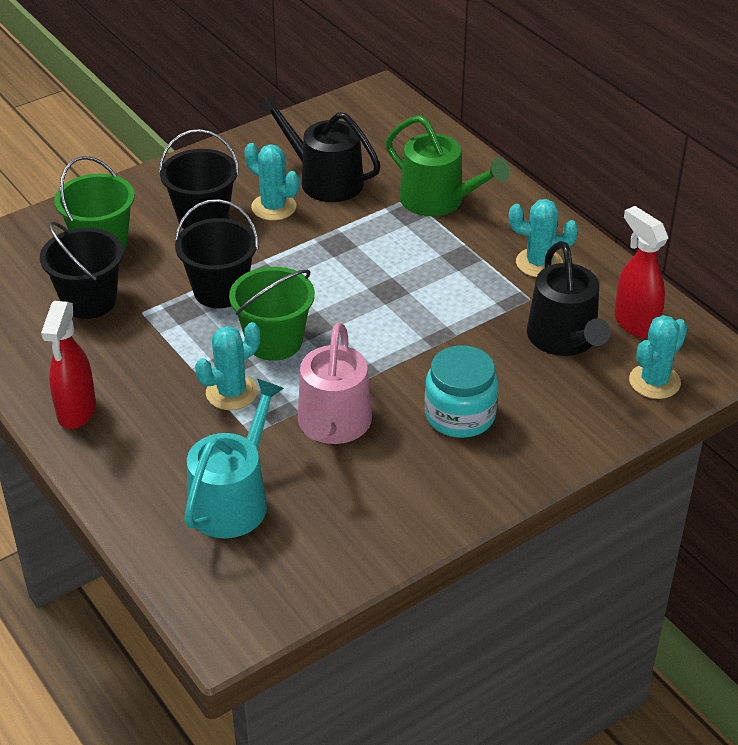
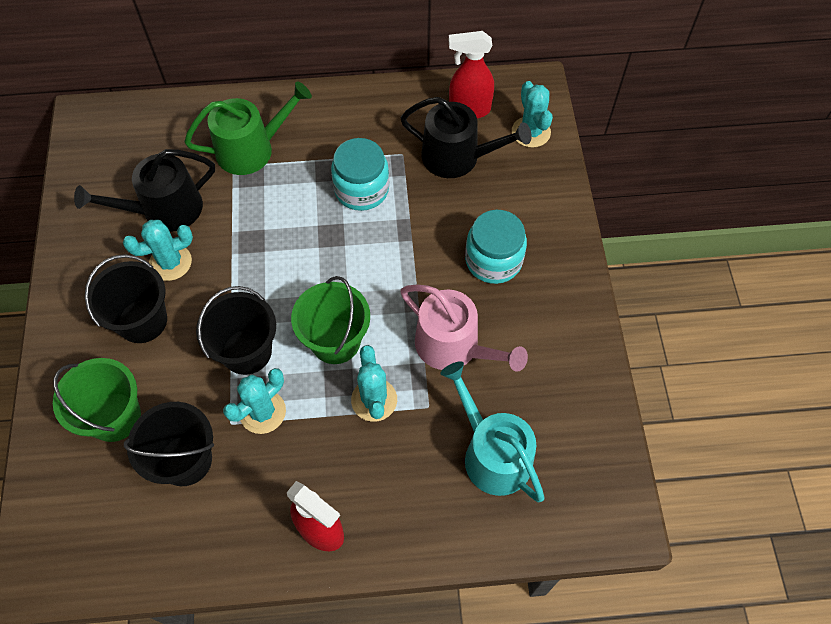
camera: 60 degrees left, 20 degrees up
turquoise cactus [509,199,578,277] -> turquoise cactus moved to [223,368,286,434]
none -> turquoise jar [331,138,389,211]

